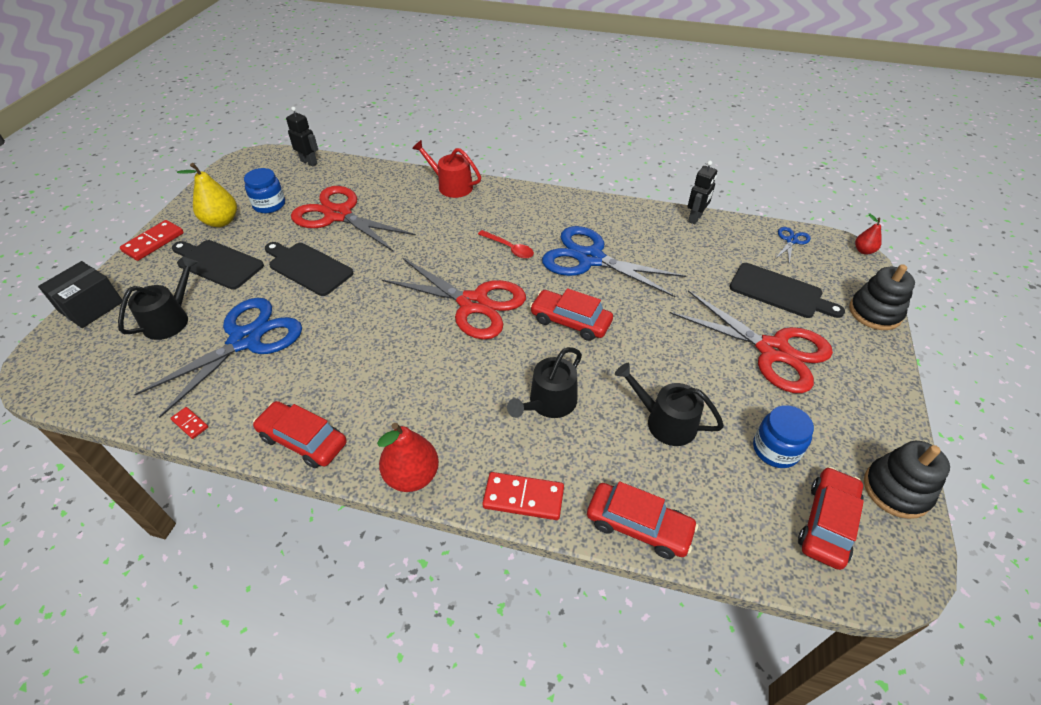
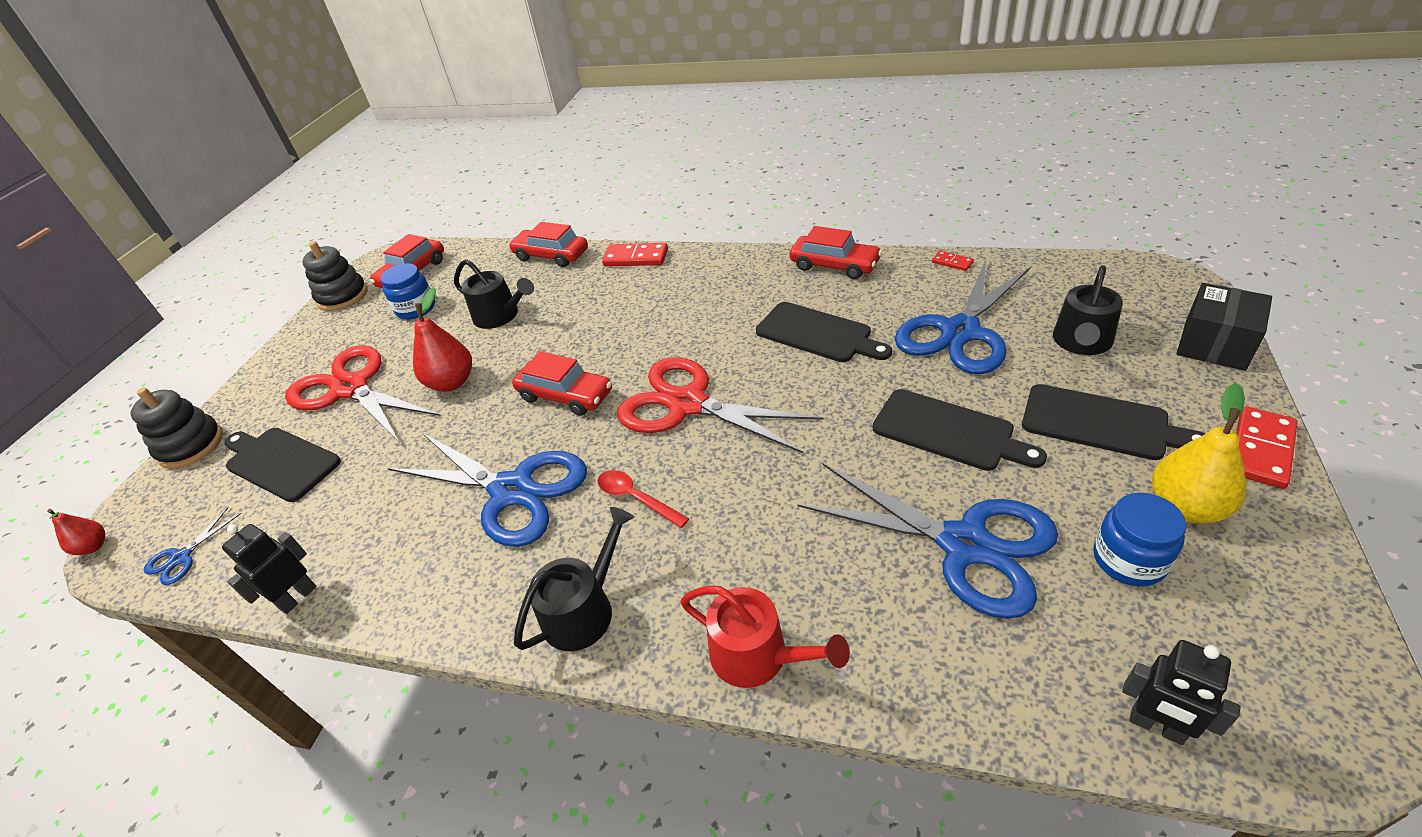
camera: 175 degrees left, 5 degrees down
red scissors [291,186,416,252] -> blue scissors [797,463,1058,619]
red pear [377,423,439,492] -> red pear moved to [413,287,472,392]
black watering can [507,347,582,418] -> black watering can moved to [514,507,634,651]
none -> black cutting board [756,302,892,362]

